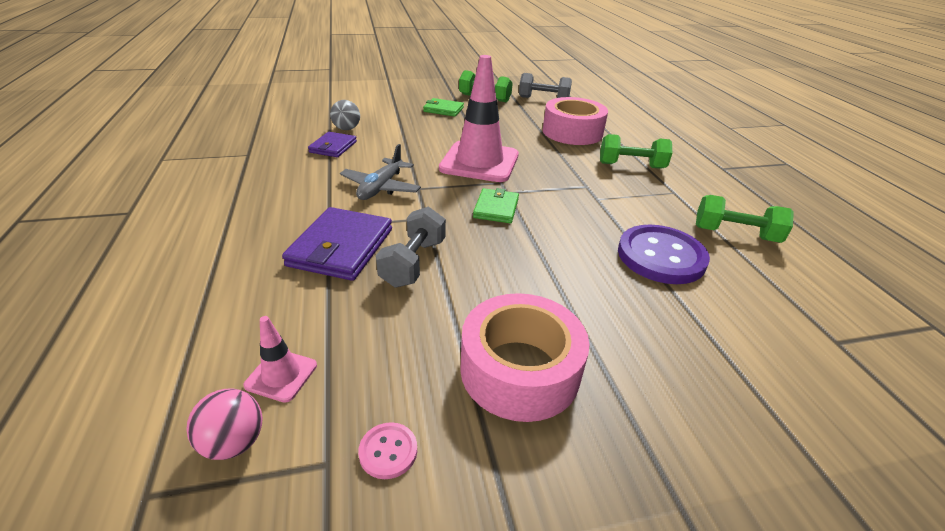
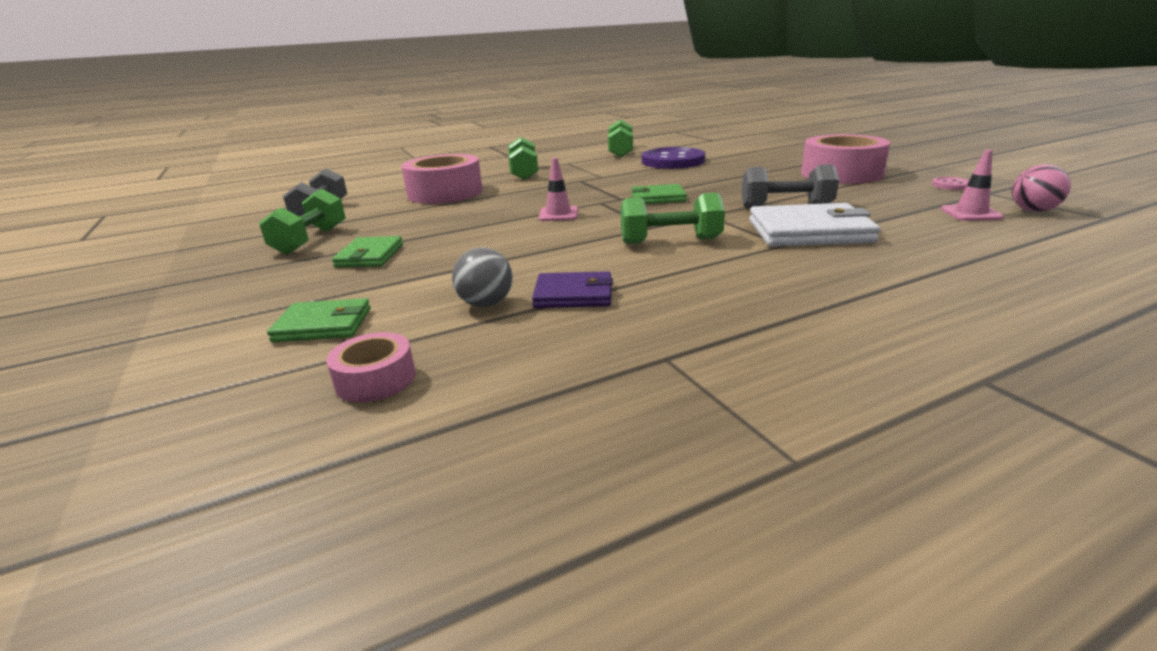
camera: 100 degrees left, 10 degrees down
purple wallet [282,207,392,281] -> white wallet [749,203,880,247]
grey plane [340,144,421,200] -> green dumbbell [621,193,725,244]
pink traffic cone [439,55,519,182] -> pink traffic cone [538,158,578,221], size x0.43
none -> green wallet [267,298,371,342]
none -> pink tape [326,332,416,402]

